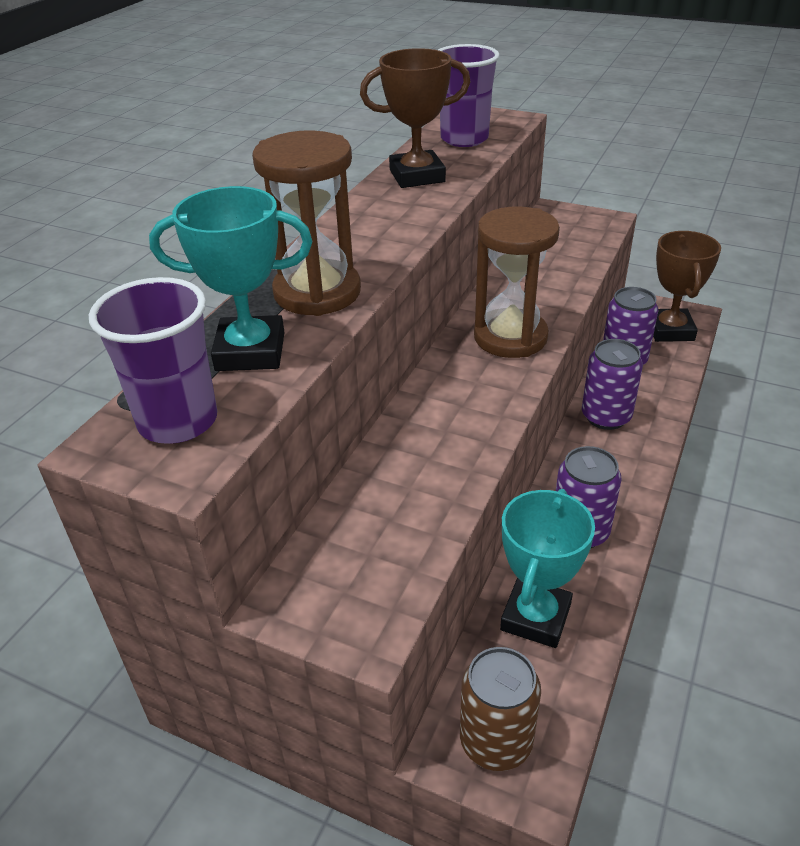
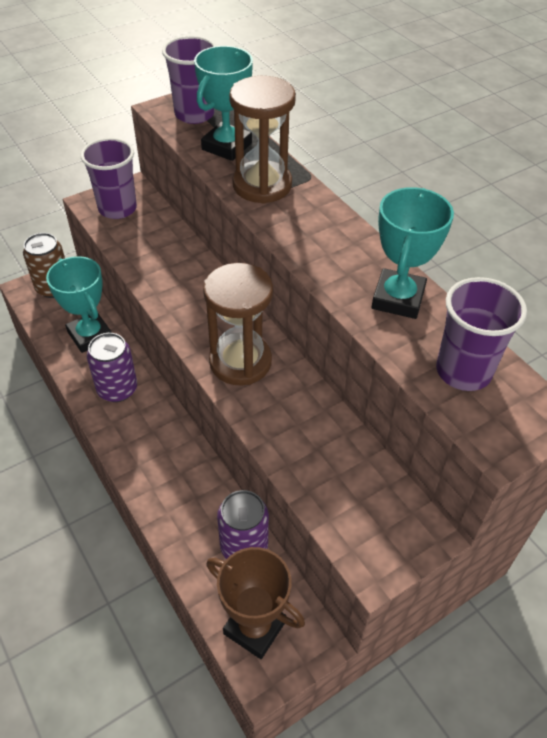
camera: 120 degrees right, 10 degrees up
brown trophy [360,48,470,188] -> turquoise trophy [372,187,454,319]
purple can [582,339,643,430] -> none
none -> purple cup [81,138,137,219]

